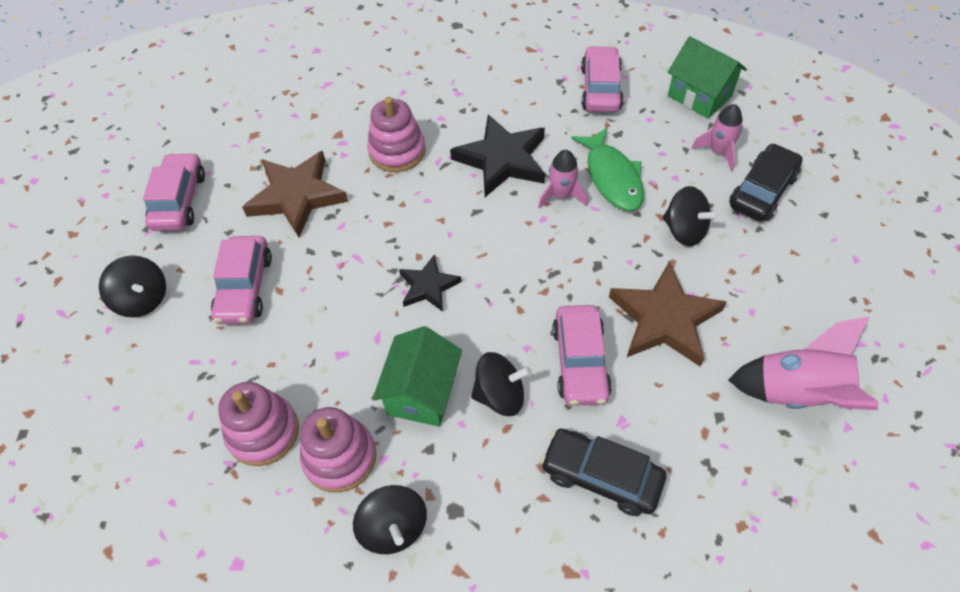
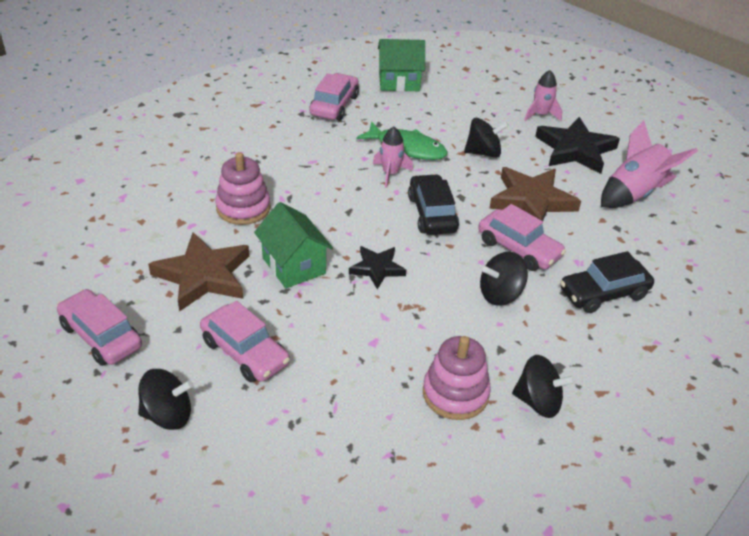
camera: 50 degrees left, 15 degrees down
pink stacking toy [218,382,299,466] -> none
green house [373,326,462,427] -> green house moved to [254,202,333,288]
black star [450,114,545,197] -> black star moved to [535,117,620,174]
black spinning top [471,352,531,416] -> black spinning top turned 150 degrees counterclockwise [480,252,528,306]
pink car [581,46,624,112] -> pink car turned 60 degrees clockwise [309,73,359,121]
pink rocket [691,104,743,171] -> pink rocket moved to [524,70,562,121]
black car [729,143,803,221] -> black car moved to [408,174,459,235]

